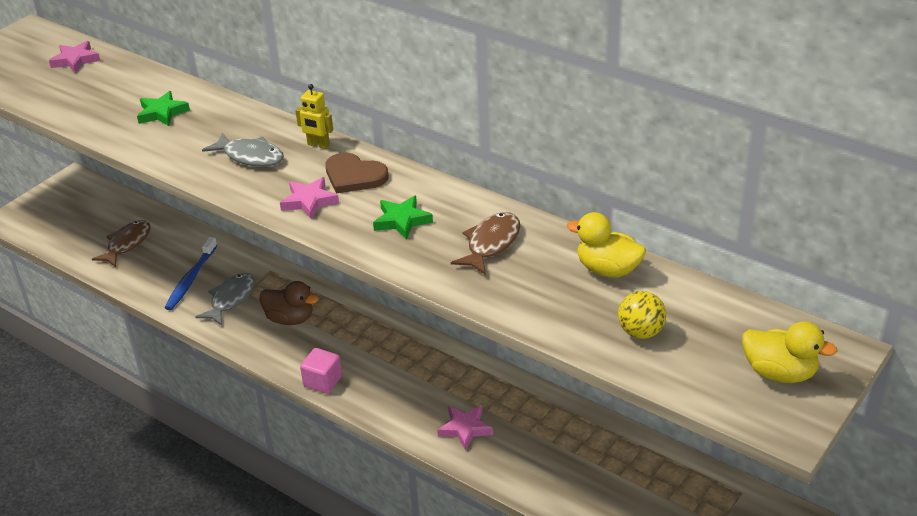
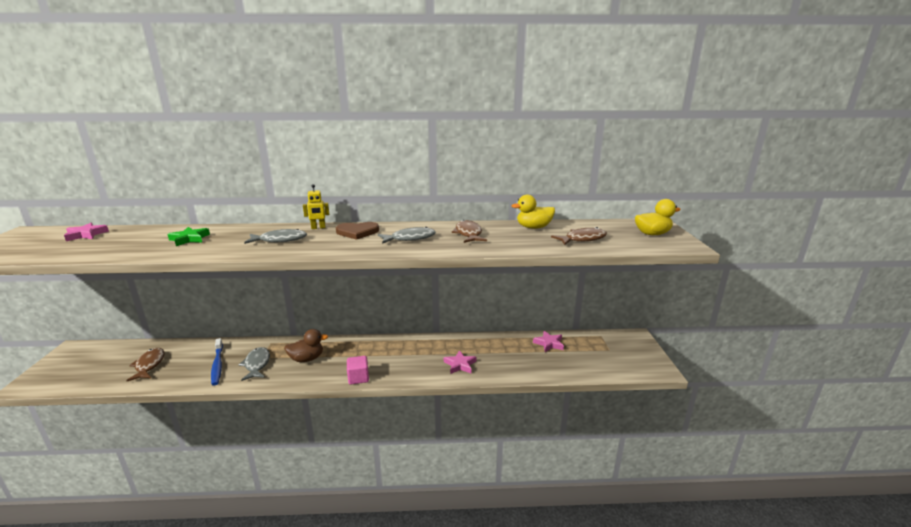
camera: 40 degrees left, 15 degrees down
pink star [280,177,339,219] -> pink star moved to [533,331,564,352]
green star [373,195,433,240] -> grey fish [378,227,436,244]
yellow ball [618,291,666,339] -> brown fish [551,227,607,245]

